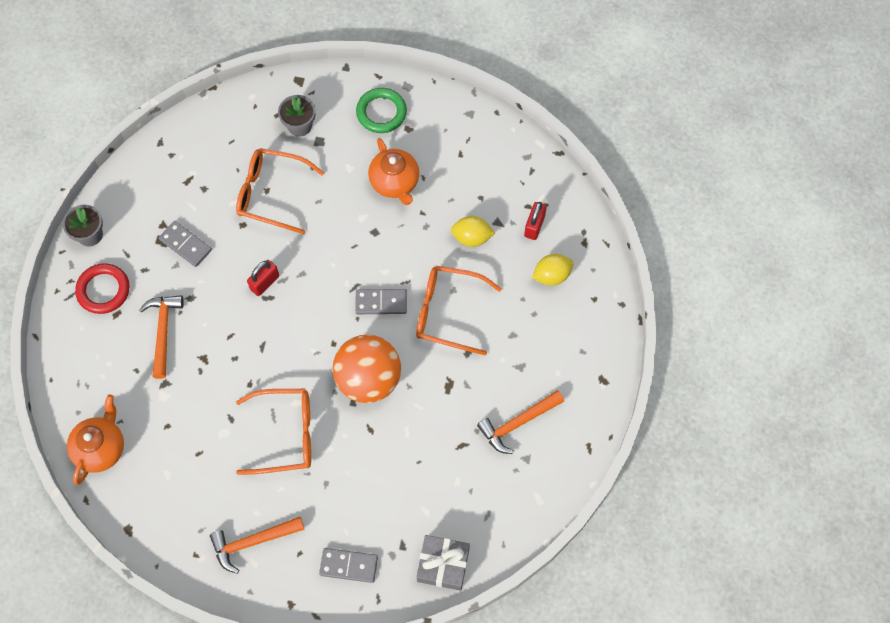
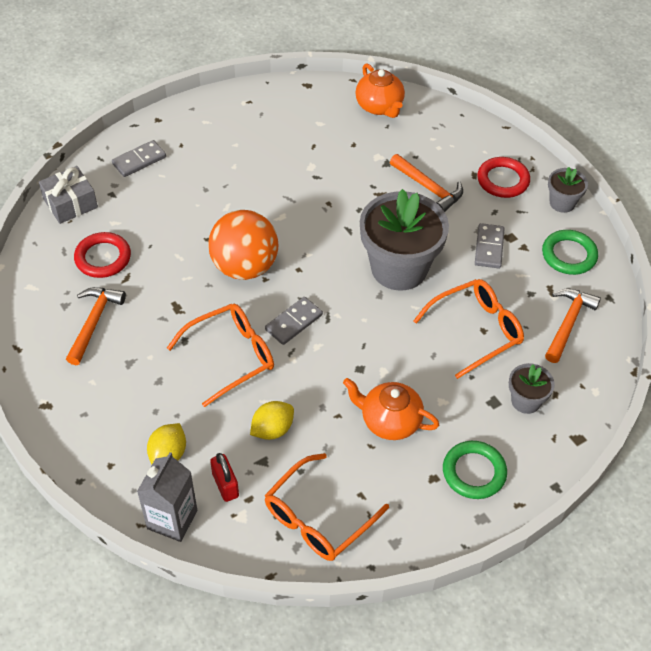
camera: 135 degrees right, 15 degrees down
grey domino [159,221,212,267] -> grey domino turned 75 degrees counterclockwise [475,223,505,268]
orange hammer [210,517,305,574] -> orange hammer moved to [545,289,601,363]
orange glasses [236,389,311,475] -> orange glasses moved to [264,453,389,561]
red padlock [247,260,279,296] -> grey flower pot [360,189,449,291]
none -> red ring [74,232,131,278]
none -> grey carton [137,452,197,542]
none -> green ring [542,230,598,275]

